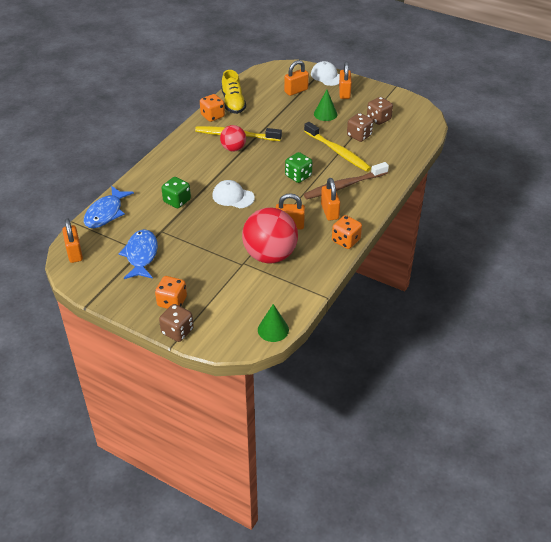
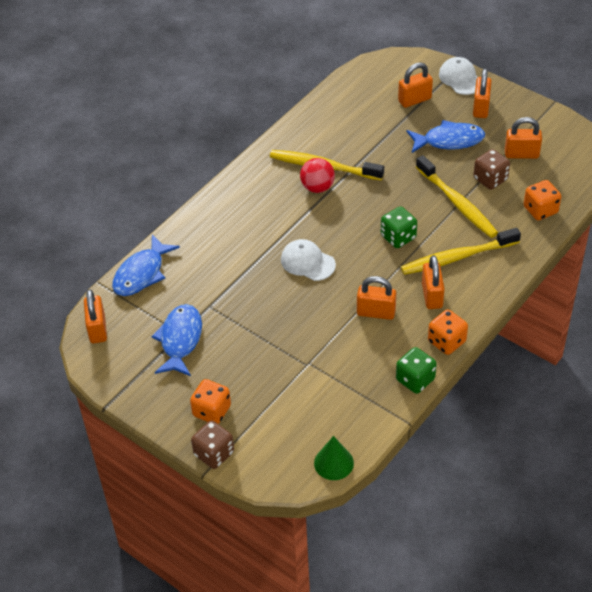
camera: 10 degrees right, 5 degrees up
green dice [161,177,191,208] -> green dice moved to [396,347,437,394]
orange dice [200,94,225,122] -> orange dice moved to [524,180,561,221]
yellow shoe [221,70,246,114] -> none
red ball [242,207,298,263] -> none
brown toothbrush [304,162,389,199] -> yellow toothbrush [401,228,521,275]
green cone [314,90,337,121] -> blue fish [407,120,485,153]
brown dice [367,97,393,125] -> orange padlock [505,117,542,159]

